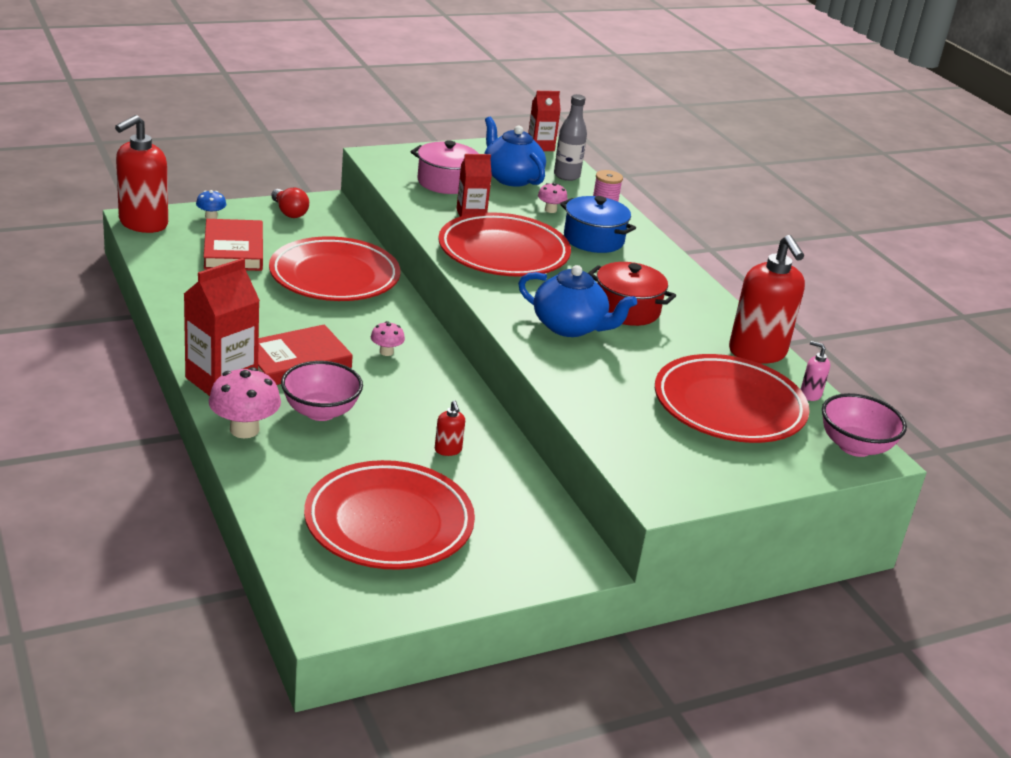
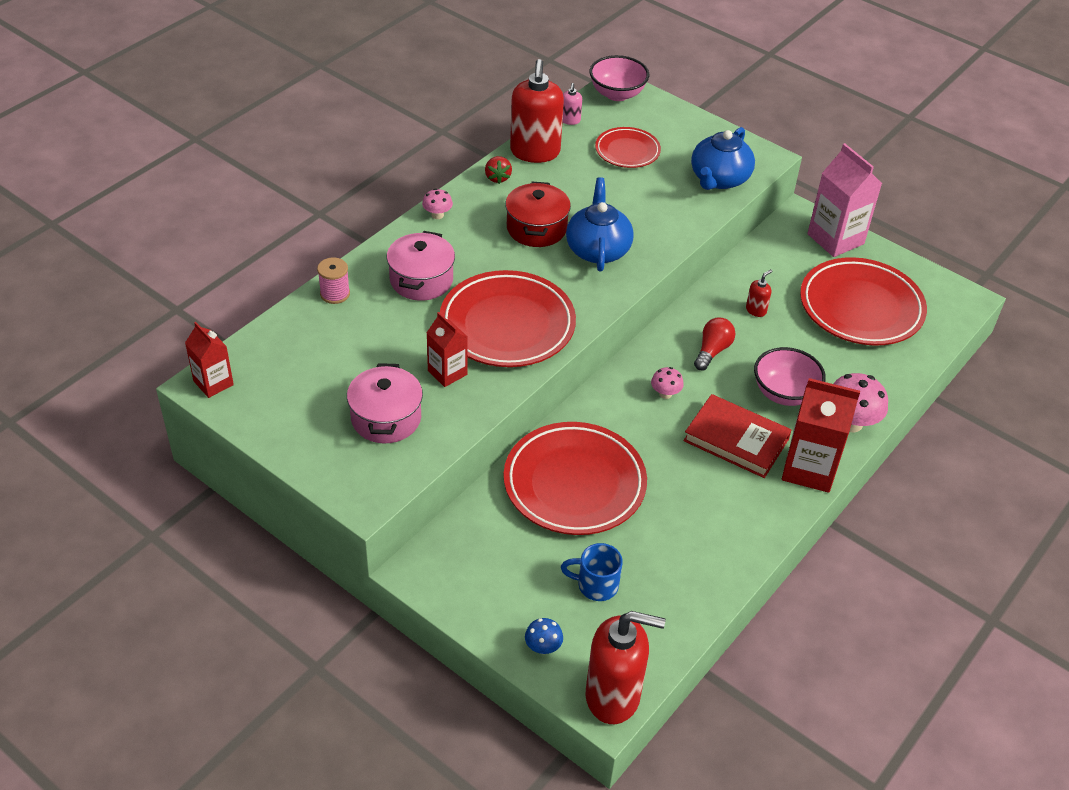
camera: 115 degrees left, 15 degrees up
red book [204,219,263,271] -> blue mug [561,543,623,601]
red light bulb [271,188,309,218] -> red light bulb moved to [694,317,735,370]
blue teapot [484,117,546,187] -> blue teapot moved to [691,127,755,190]
pink mushroom [538,183,568,213] -> pink mushroom moved to [422,188,453,219]
grey bottle [554,94,587,181] -> none
blue pot [560,196,636,253] -> pink pot [387,231,455,301]
red plate [655,354,810,443] -> red plate [595,127,661,168], size x0.55
red soap dispenser [729,235,805,364] -> red soap dispenser turned 135 degrees clockwise [510,59,564,163]
none -> red strawberry [485,156,512,184]
none -> pink carton [807,143,882,257]

